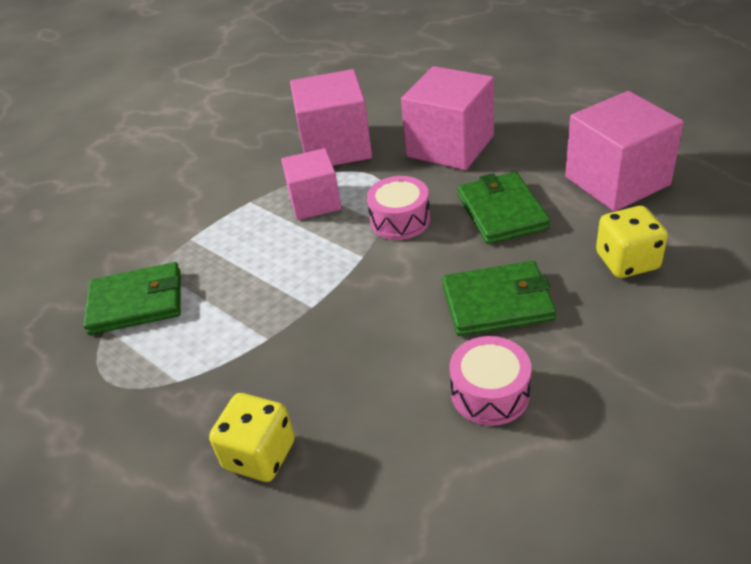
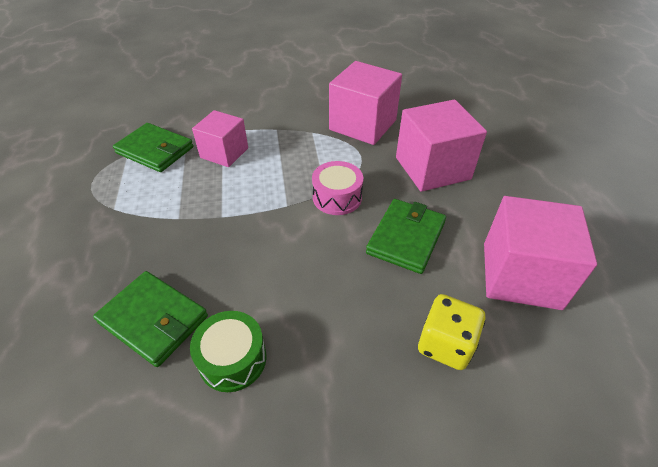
camera: 35 degrees right, 5 degrees up
yellow dice [209,393,295,482] -> none
pink cube [281,148,341,220] -> pink cube moved to [192,110,248,167]
green wallet [442,261,556,336] -> green wallet moved to [93,271,208,367]
pink drum [450,336,531,426] -> green drum [190,311,266,392]

